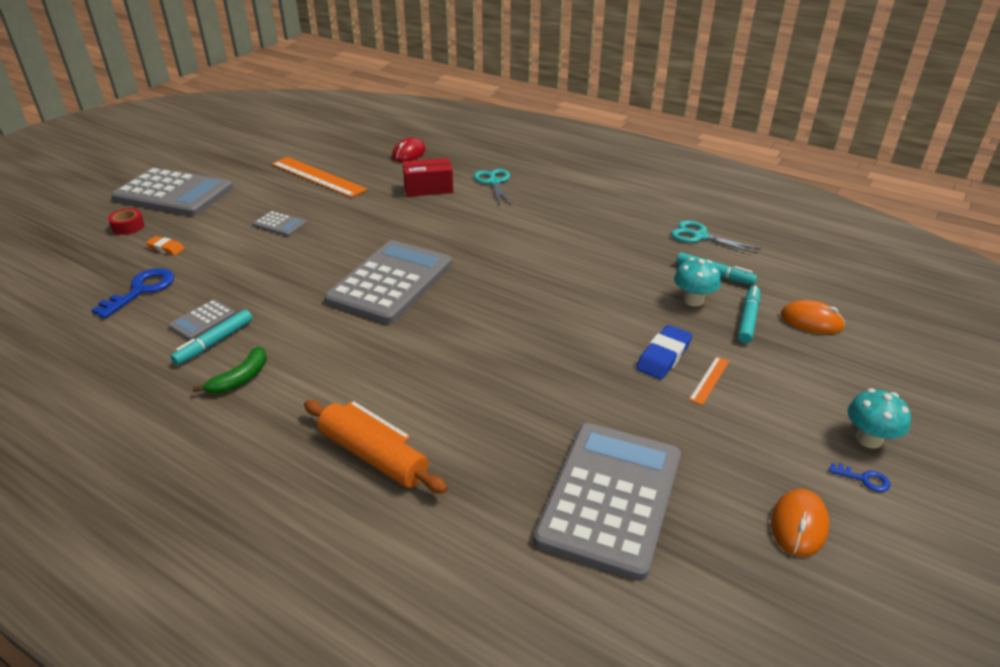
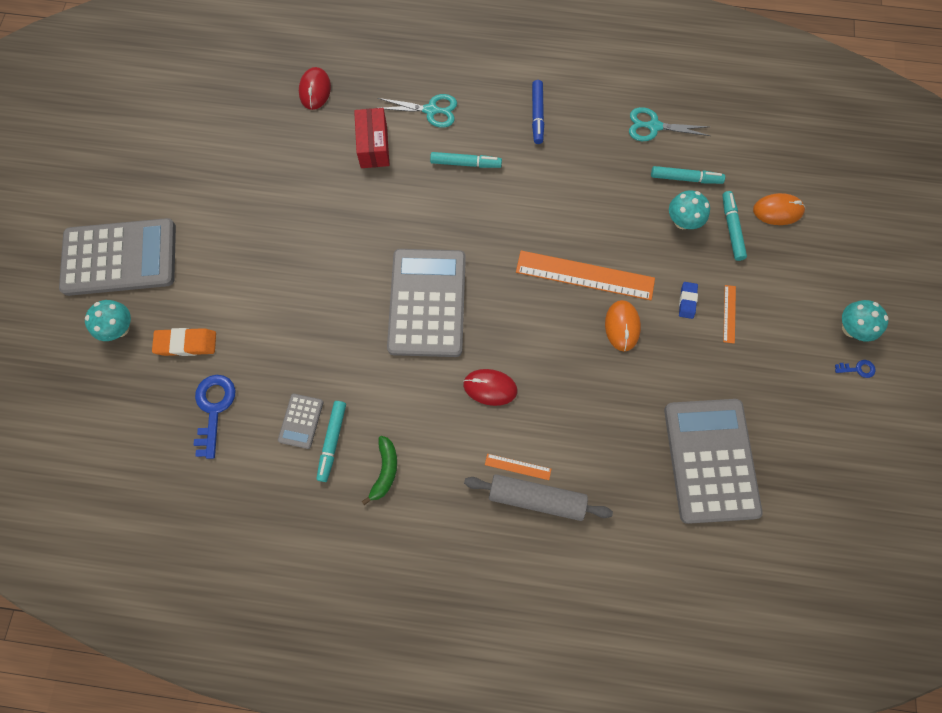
camera: 25 degrees left, 35 degrees up
red tape [108,208,145,235] -> turquoise mushroom [85,300,131,341]
orange eraser [146,236,185,255] -> orange eraser [152,328,216,356], size x1.60
grey calculator [253,211,307,237] -> none
orange ruler [271,157,368,198] -> orange ruler moved to [516,250,655,300]
orange rolling pin [304,400,448,494] -> grey rolling pin [464,474,613,521]
red box [403,158,453,197] -> red box turned 60 degrees counterclockwise [354,108,389,168]
turquoise scissors [474,169,511,205] -> turquoise scissors turned 135 degrees clockwise [378,94,457,128]
blue eraser [636,325,692,380] -> blue eraser [679,282,698,319], size x0.63
orange mouse [771,489,829,557] -> orange mouse moved to [605,300,641,351]
none -> turquoise marker [430,152,502,168]
none -> red mouse [463,369,517,406]
none -> blue marker [532,80,544,144]

